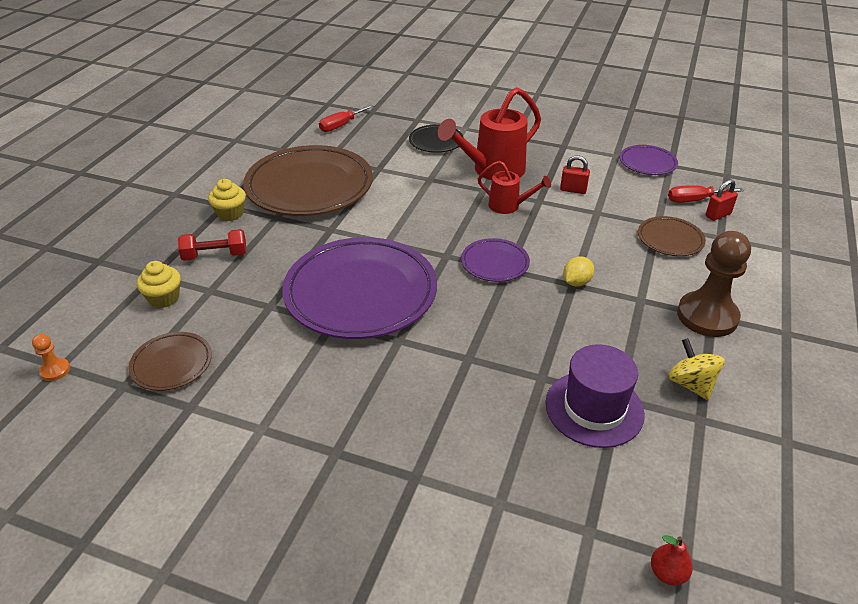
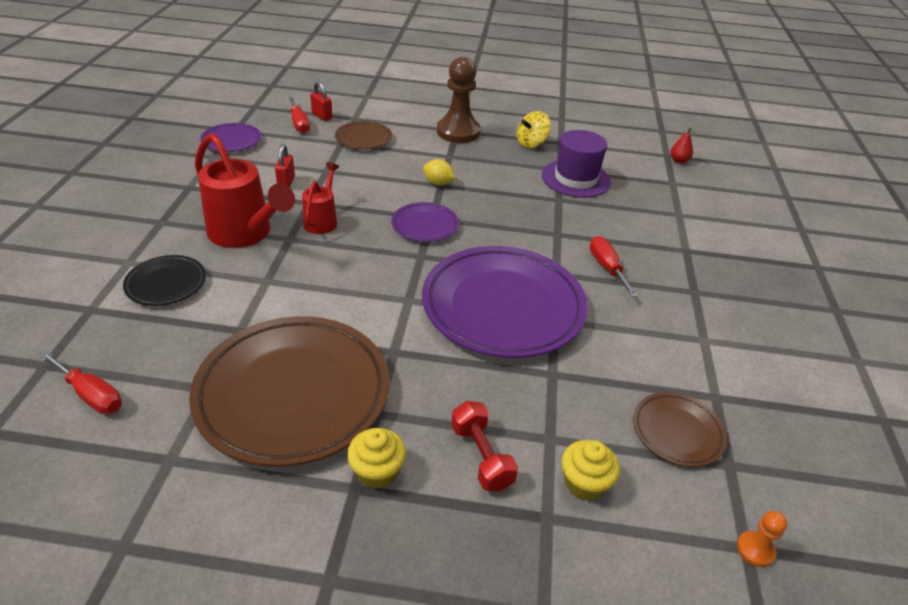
camera: 105 degrees left, 0 degrees up
none -> red screwdriver [590,236,638,297]

